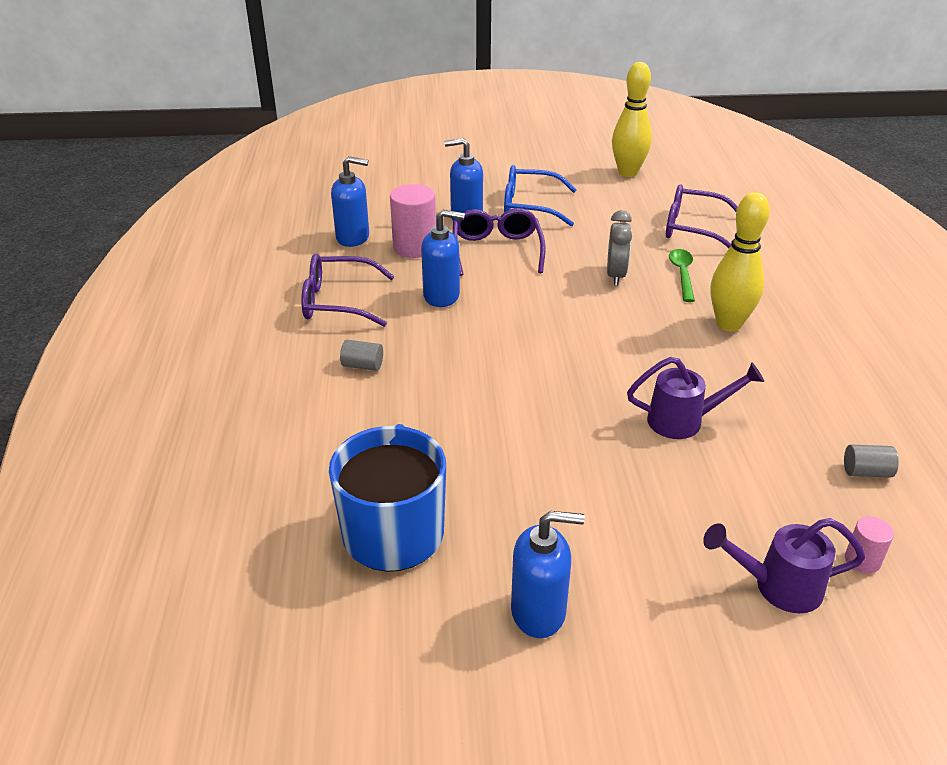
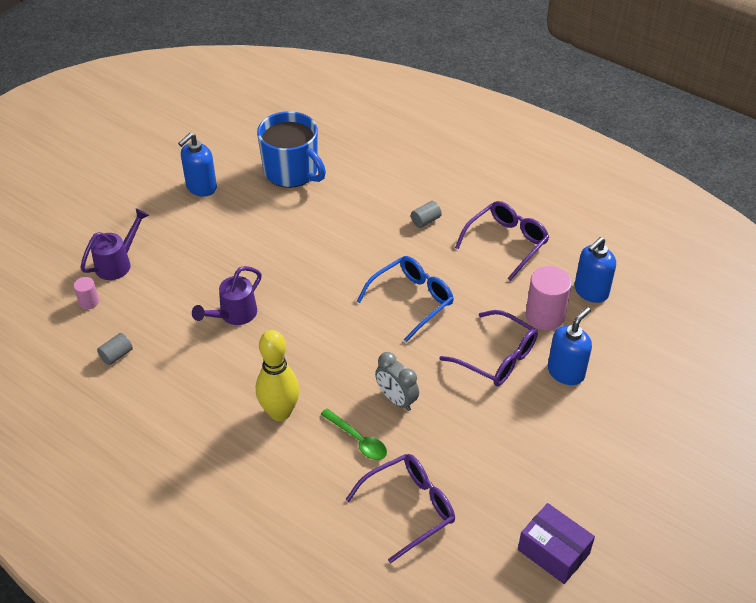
camera: 130 degrees right, 10 degrees up
blue soap dispenser [421,210,465,307] -> none
blue glasses [504,165,577,227] -> blue glasses moved to [357,256,454,342]
yellow bowling pin [612,62,652,177] -> purple box [518,503,595,584]

